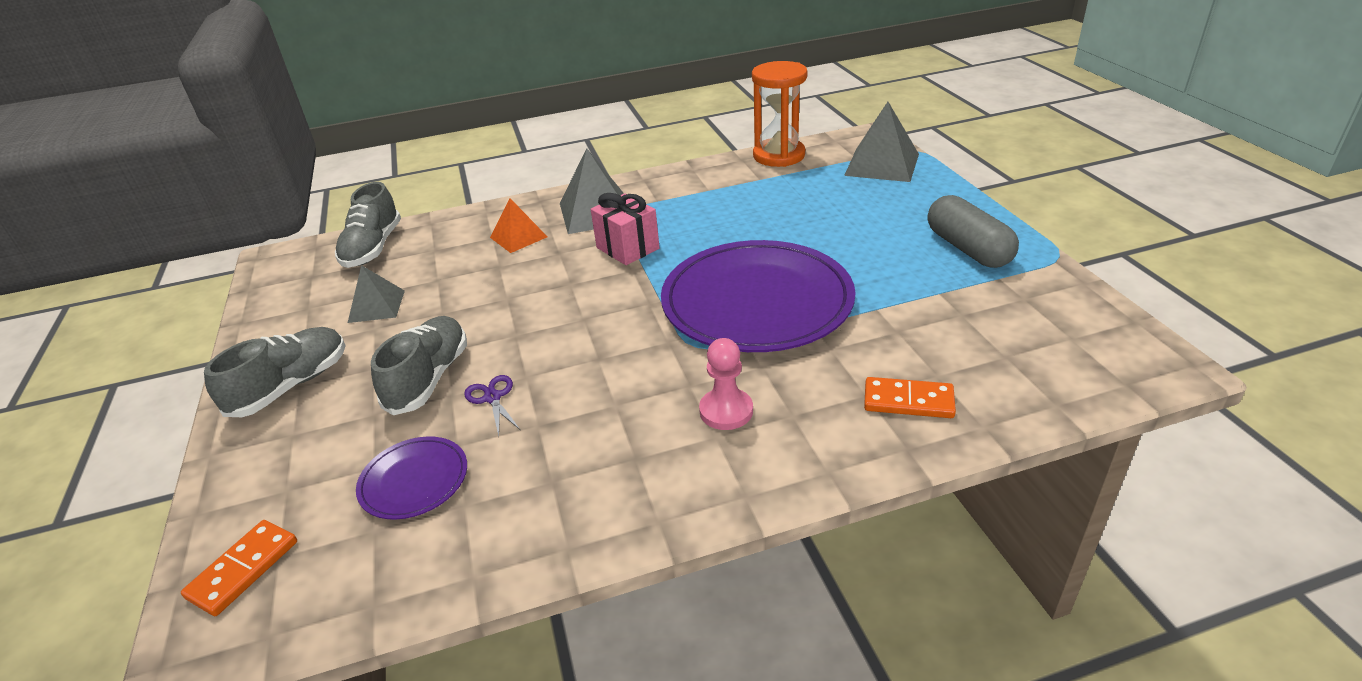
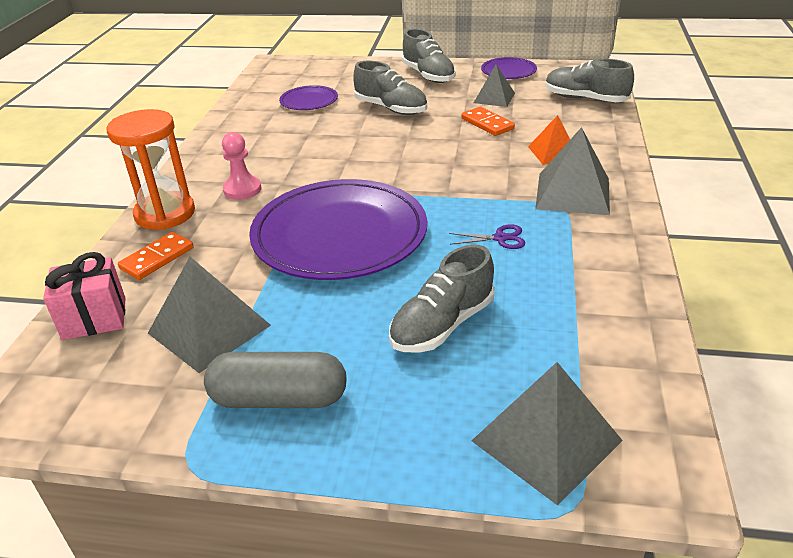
camera: 115 degrees right, 0 degrees up
orange domino [181,520,297,616] -> orange domino moved to [461,107,515,136]
purple scissors [464,375,520,436] -> purple scissors moved to [449,224,525,249]
pink gift [591,193,660,265] -> pink gift moved to [43,252,125,340]
orange hourglass [752,61,807,167] -> orange hourglass moved to [107,109,195,230]
none -> grey pyramid [148,257,271,373]
none -> grey shoe [389,245,495,353]
none -> purple plate [481,57,537,79]

